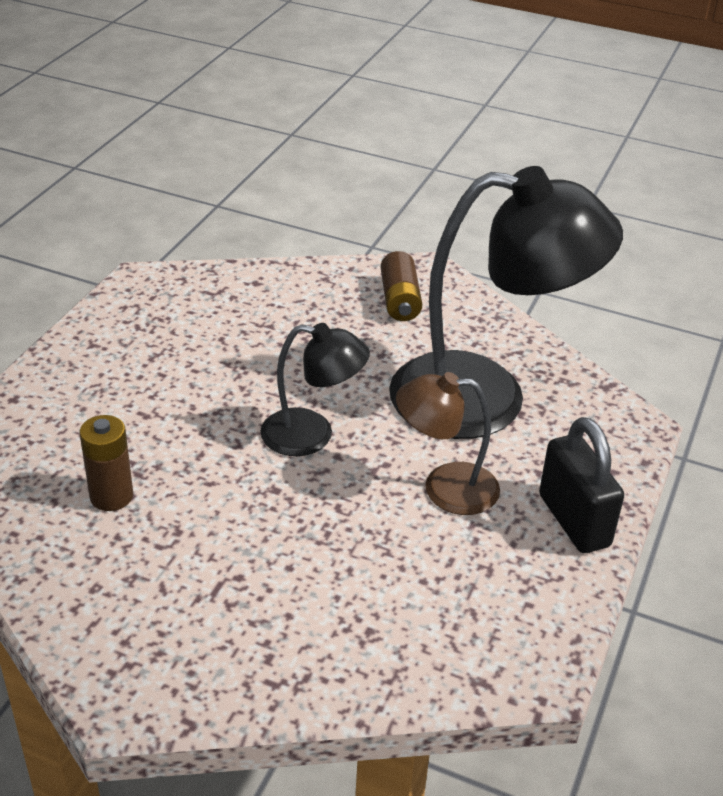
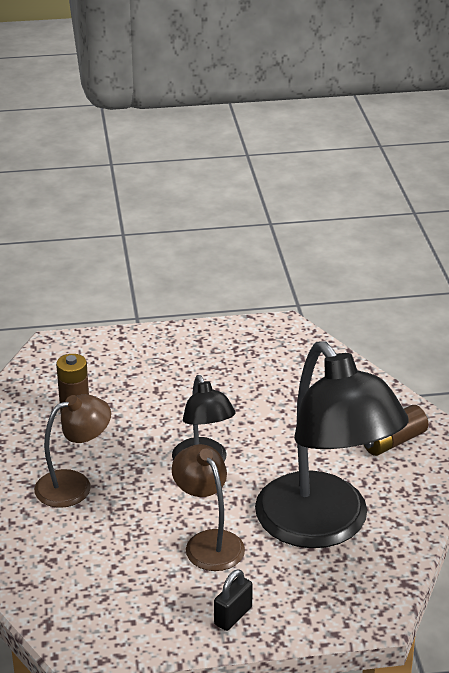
camera: 60 degrees right, 5 degrees down
black padlock [539,417,624,553] -> black padlock [214,569,253,631], size x0.58
none -> brown lamp [34,394,111,508]

